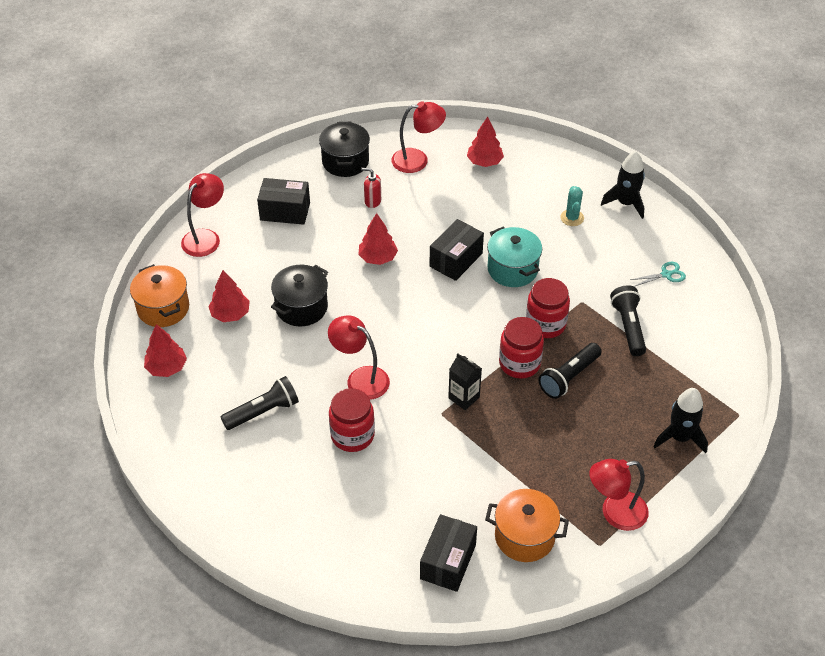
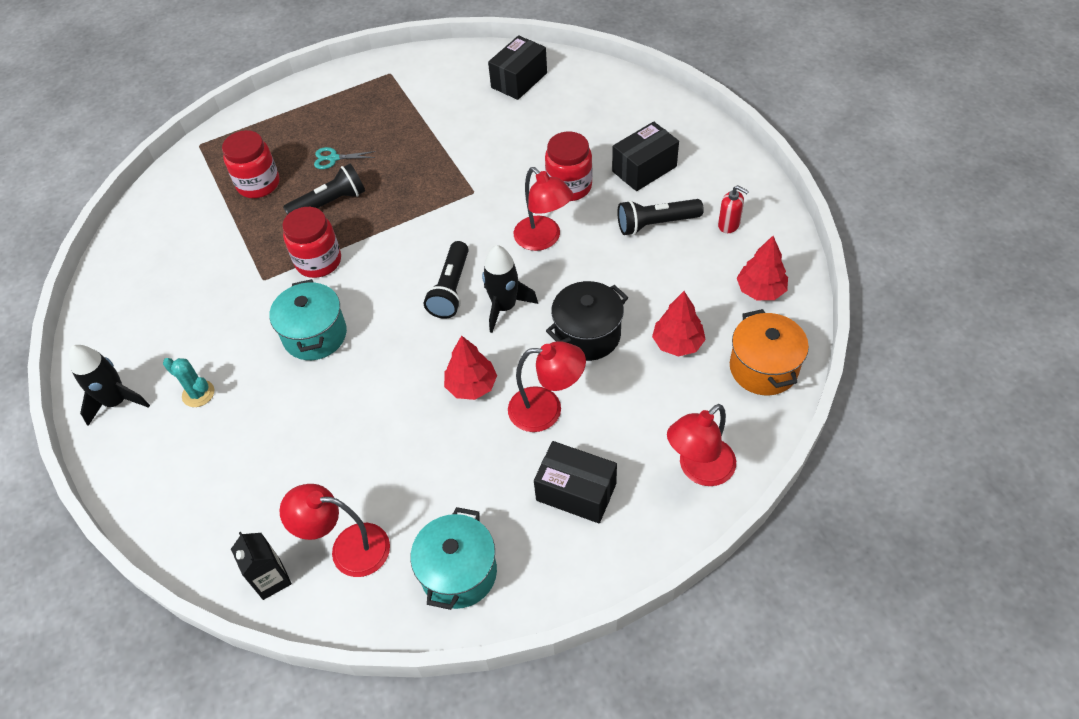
camera: 160 degrees left, 5 degrees up
black pot [319,122,370,177] -> turquoise pot [410,507,497,610]
red soap dispenser [361,168,381,208] -> red soap dispenser moved to [718,185,749,233]
black box [429,219,484,281] -> black box moved to [612,121,679,191]
black carton [448,353,482,410] -> black carton moved to [231,532,292,600]
red tree [467,117,504,167] -> none
orange pot [485,489,569,562] -> none
red jar [499,317,544,379] -> red jar moved to [222,130,280,198]
turquoise cactus [560,186,584,226] -> turquoise cactus turned 75 degrees counterclockwise [163,358,214,407]
red lamp [589,459,649,531] -> red lamp moved to [508,341,586,432]
black flashlight [610,285,646,356] -> black flashlight moved to [424,241,469,319]
turquoise scissors [630,262,686,286] -> turquoise scissors moved to [314,147,376,169]
black rocket [653,388,708,453] -> black rocket moved to [482,245,538,333]

